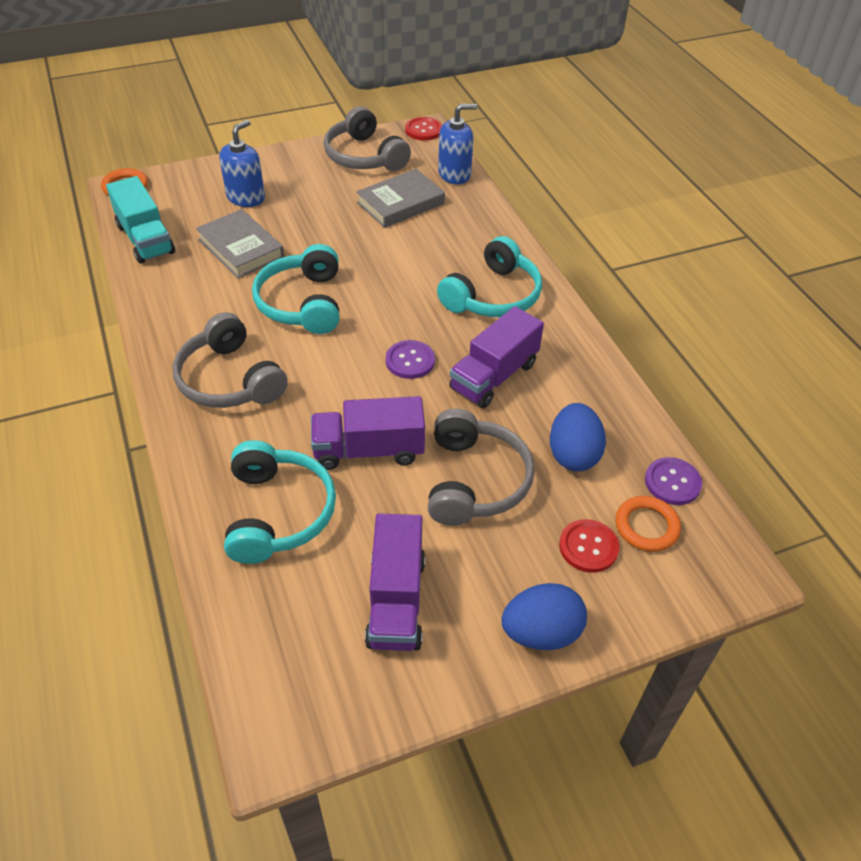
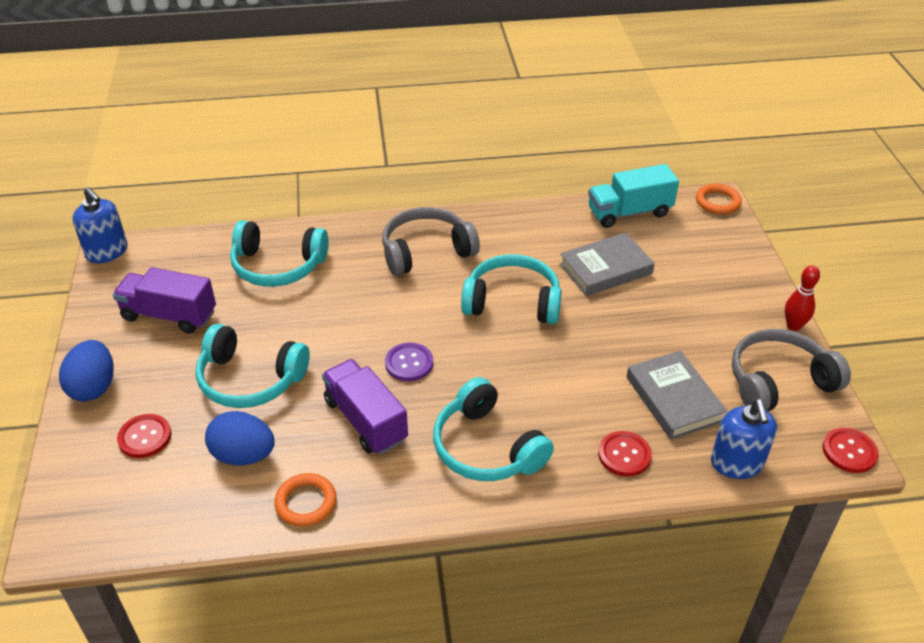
camera: 105 degrees right, 5 degrees down
blue soap dispenser [219,120,265,207] -> blue soap dispenser moved to [73,187,127,263]
purple truck [311,396,425,470] -> none
grey headphones [428,409,535,526] -> turquoise headphones [195,324,310,408]
orange ring [615,496,681,552] -> orange ring moved to [274,473,336,527]
purple button [645,457,702,505] -> none
none -> red button [598,431,652,477]
none -> red bowling pin [785,266,820,331]

